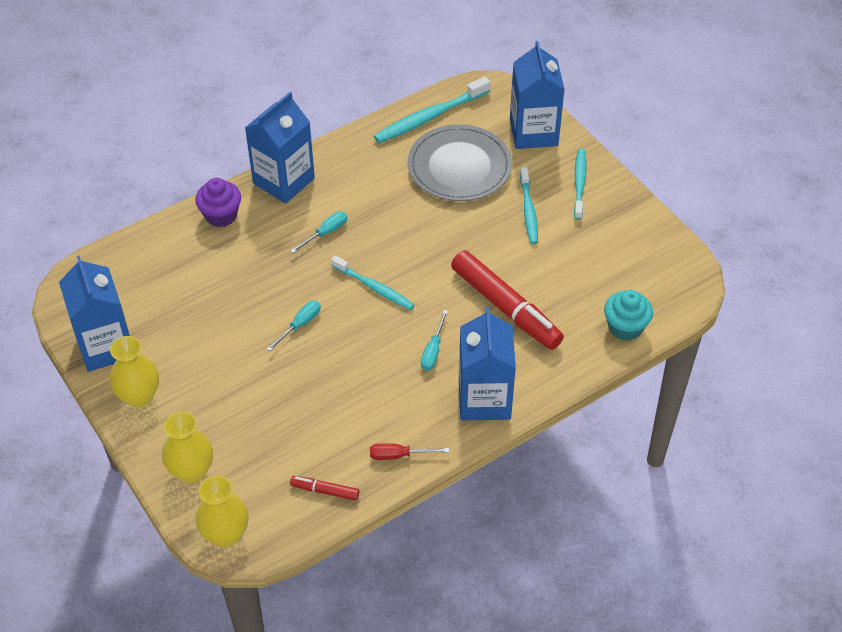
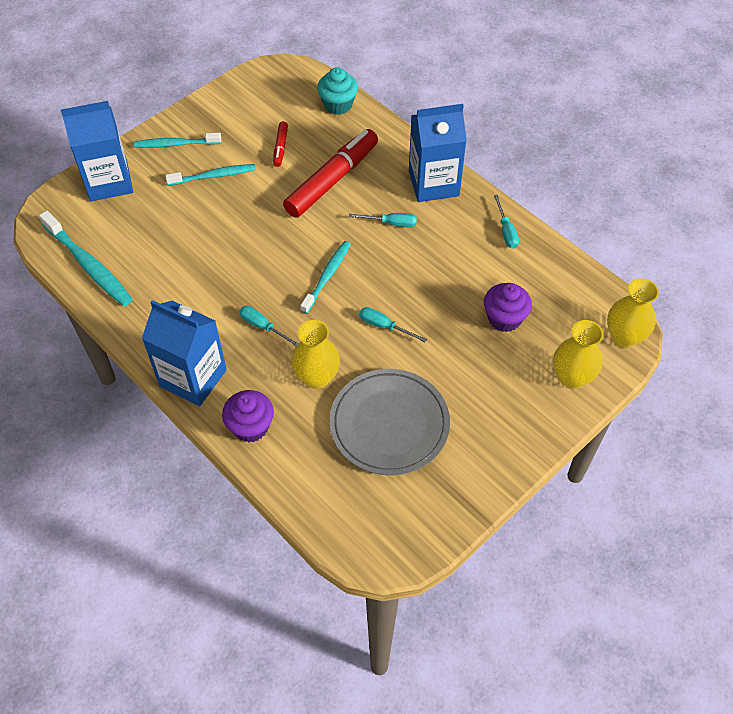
camera: 100 degrees left, 5 degrees up
blue carton [59,255,130,372] -> none
yellow vase [110,336,159,408] -> yellow vase moved to [291,320,340,389]
red marker [290,476,359,501] -> red marker moved to [273,121,288,167]
red screwdriver [370,443,449,460] -> turquoise screwdriver [494,195,519,249]
grey plate [408,124,512,201] -> grey plate moved to [330,369,450,475]
none -> purple cupcake [484,283,532,332]

